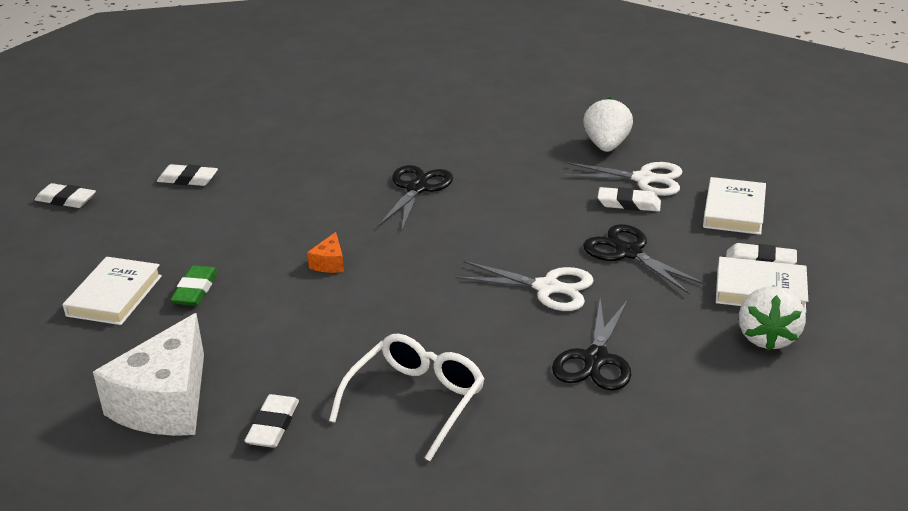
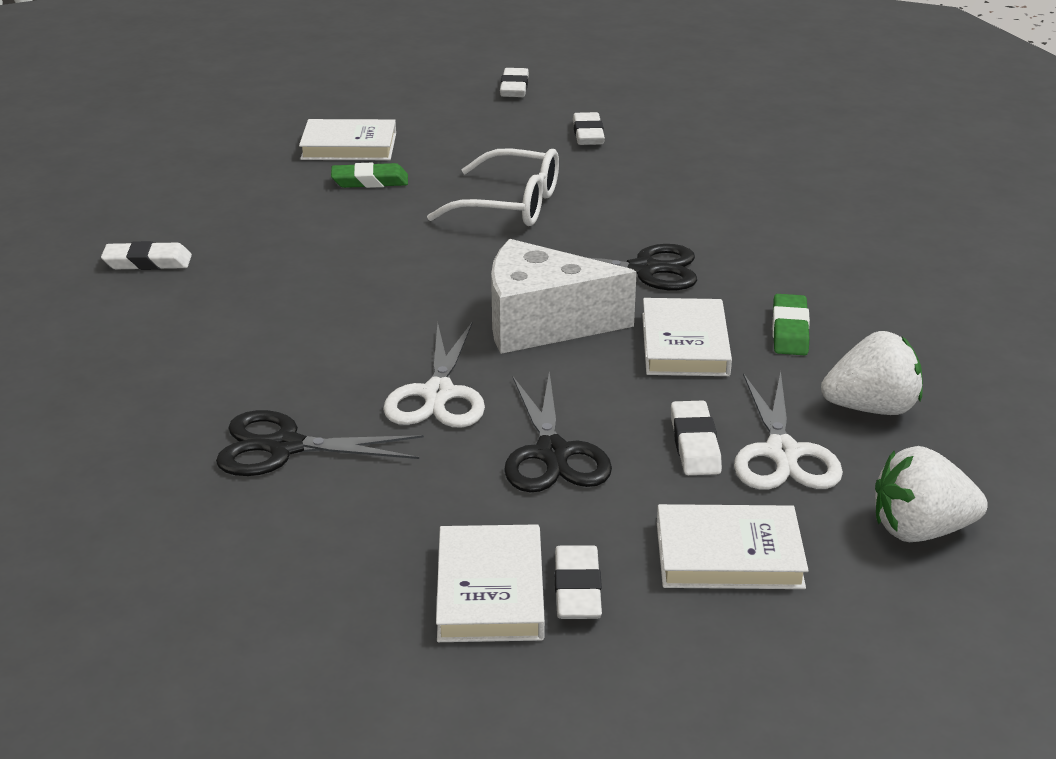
camera: 75 degrees right, 0 degrees up
white cheese [93,313,204,436] -> white cheese moved to [491,239,637,354]
orange cheese [307,232,344,273] -> none
white glasses [329,334,485,461] -> white glasses moved to [427,148,559,226]
black scissors [583,224,707,294] -> black scissors turned 135 degrees clockwise [504,371,612,493]
white strawberry [739,286,806,351] -> white strawberry moved to [875,446,988,542]
none -> white book [642,298,732,376]
none -> green eraser [772,294,810,355]

